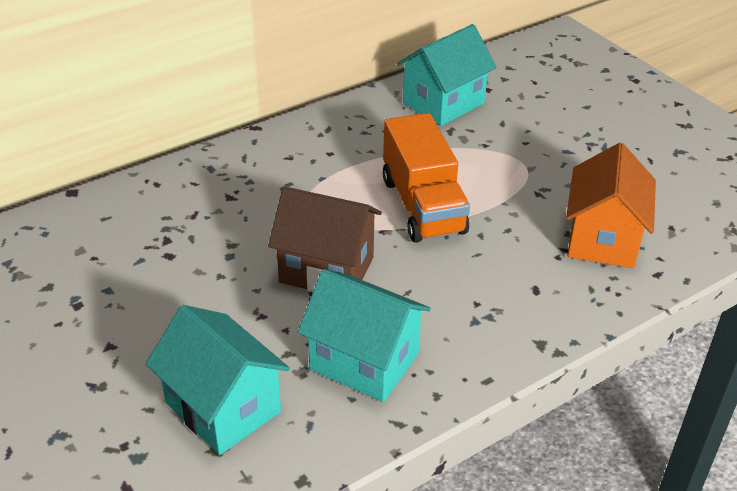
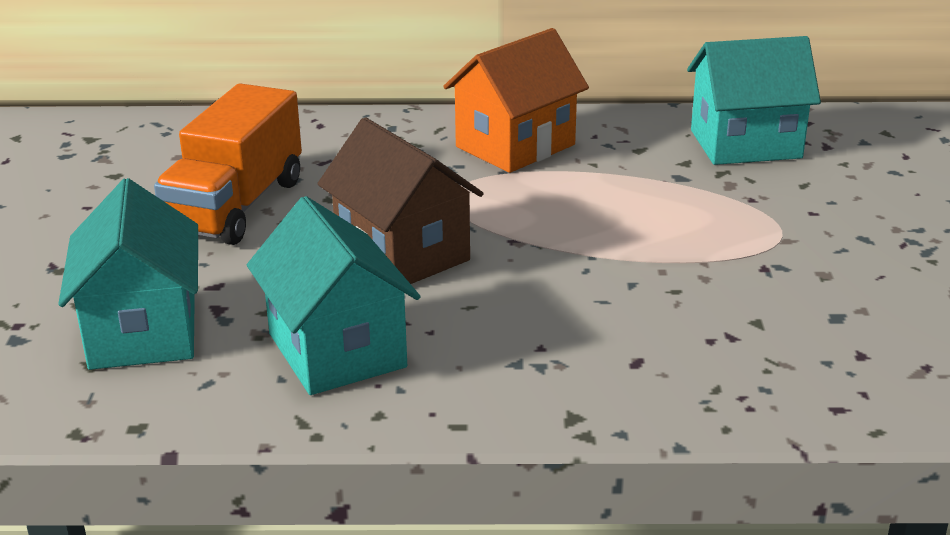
camera: 35 degrees right, 10 degrees down
orange truck [383,113,470,243] -> orange truck moved to [154,83,302,245]
orange house [566,143,656,268] -> orange house moved to [443,28,589,173]

